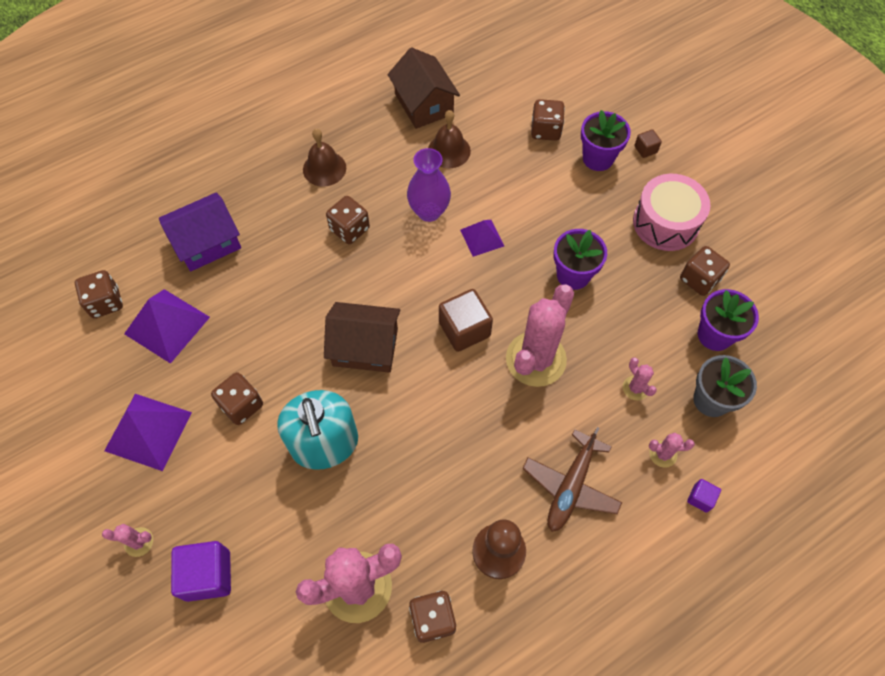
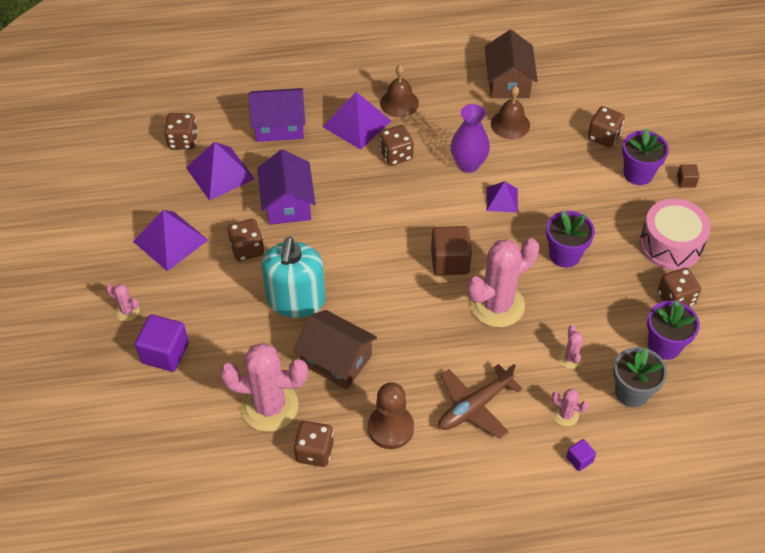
camera: 25 degrees right, 10 degrees down
brown house [324,302,401,373] -> brown house moved to [293,310,377,389]
none -> purple house [257,149,315,225]
none -> purple pyramid [323,92,391,150]

